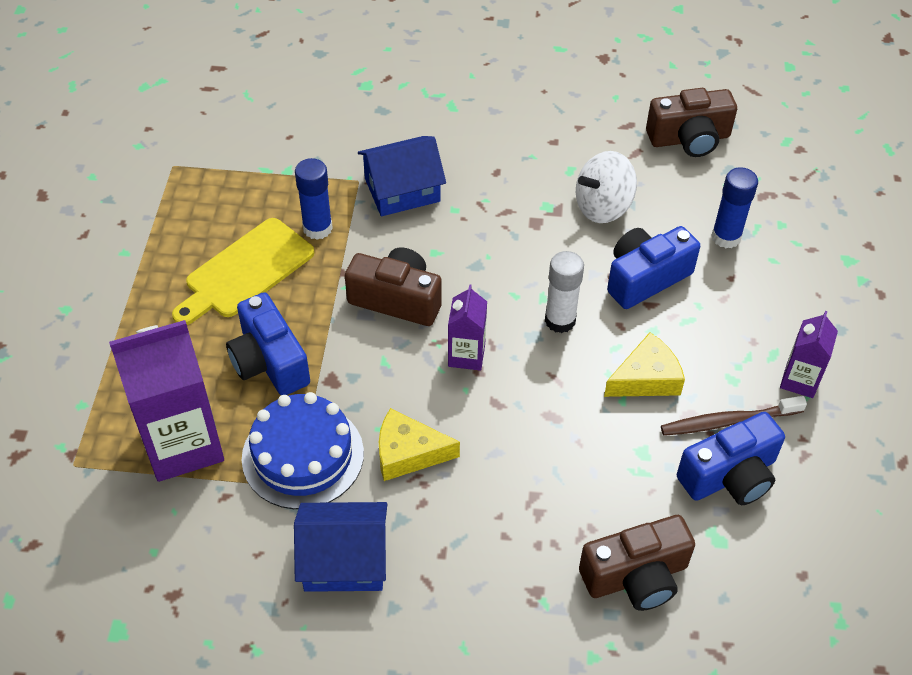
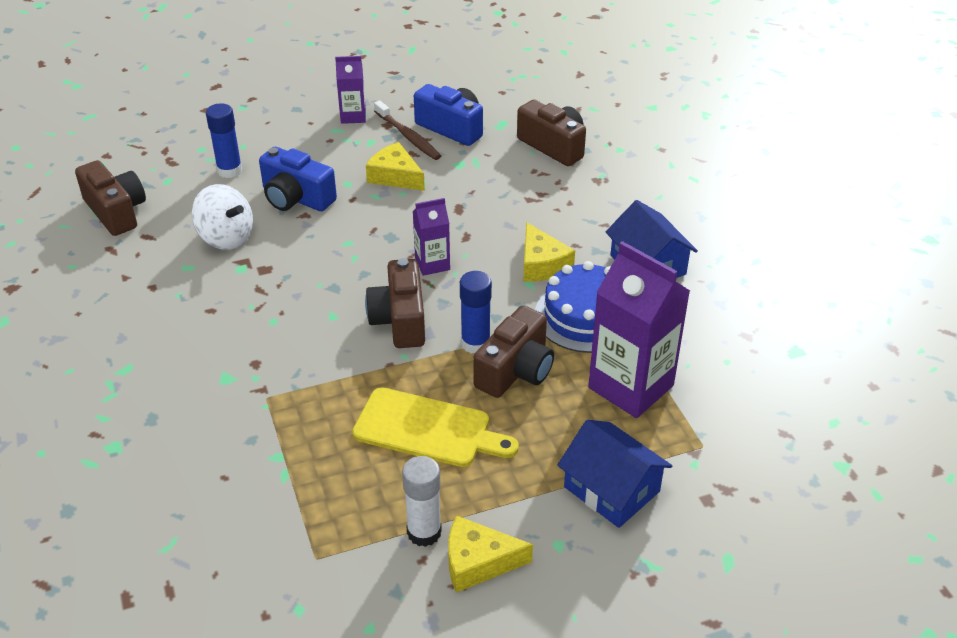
camera: 115 degrees left, 10 degrees down
blue camera [226,292,310,395] -> brown camera [473,305,554,398]
blue glue stick [295,158,333,240] -> blue glue stick moved to [460,271,492,354]
blue house [358,136,446,216] -> blue house moved to [557,420,672,528]
white glue stick [545,251,584,333] -> white glue stick moved to [402,456,442,547]
none -> yellow cheese [448,516,533,593]

